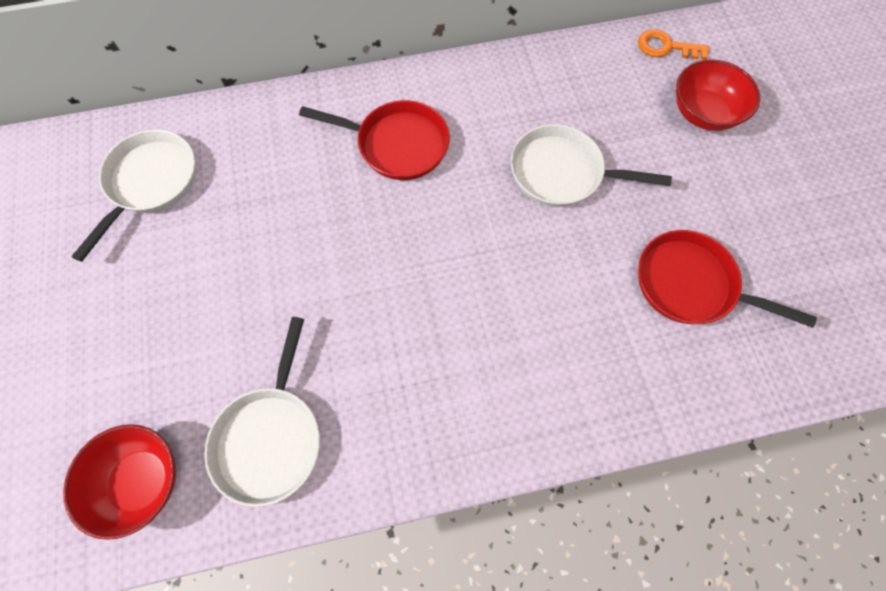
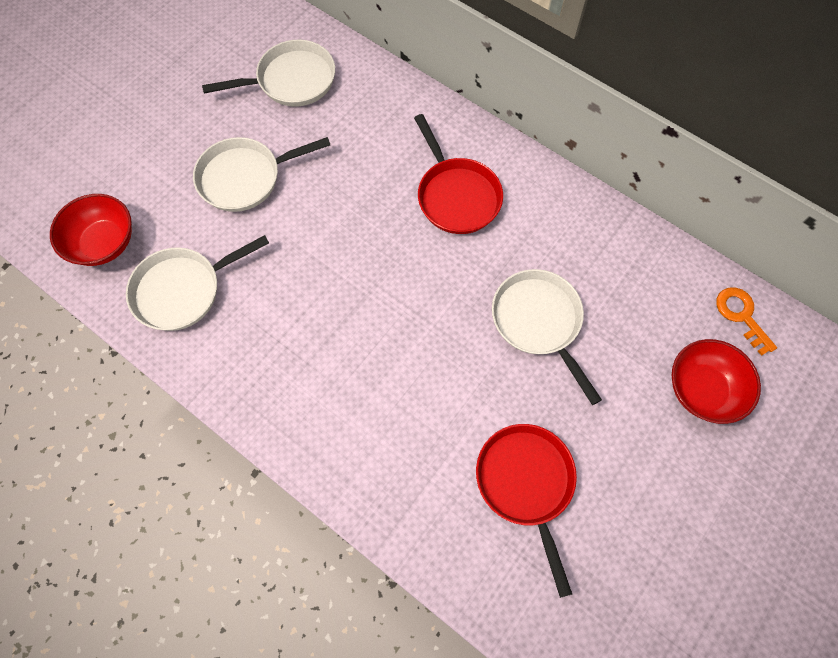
camera: 50 degrees right, 0 degrees up
none -> white pan [193,137,330,212]

